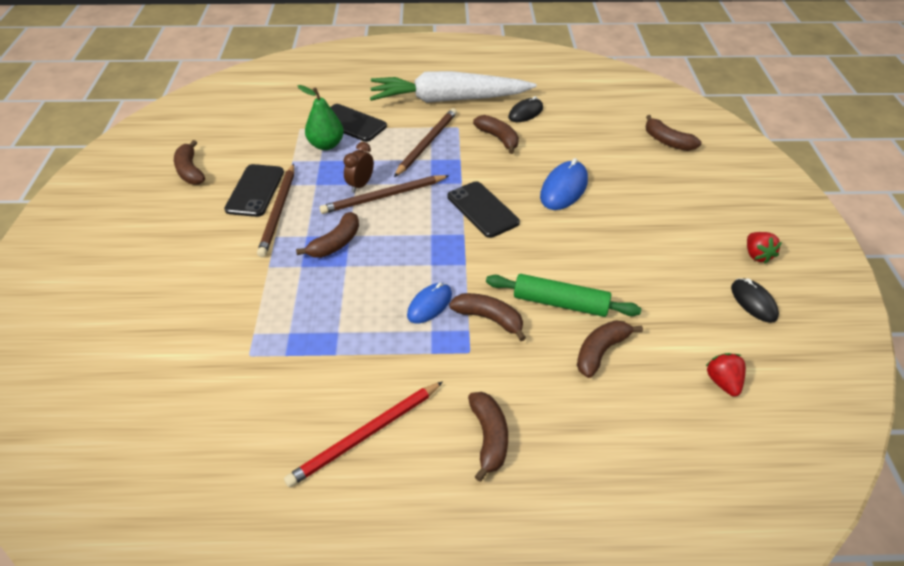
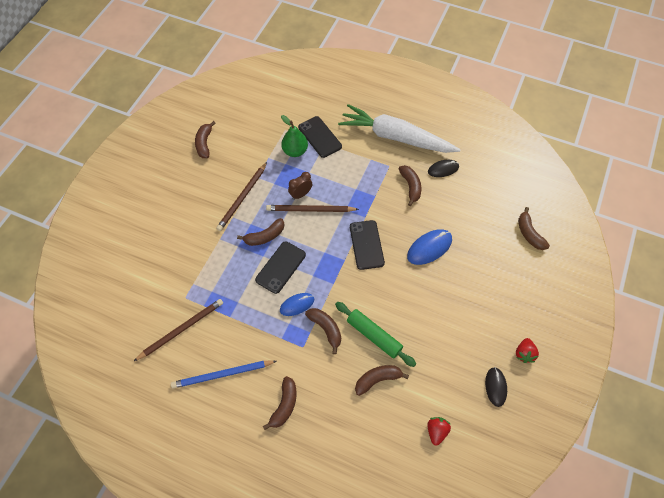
camera: 25 degrees right, 15 degrees up
black phone [224,164,284,217] -> black phone moved to [255,241,306,294]
red pencil [284,382,443,488] -> blue pencil [171,360,277,389]
brown pencil [394,108,457,177] -> brown pencil moved to [134,299,223,361]

